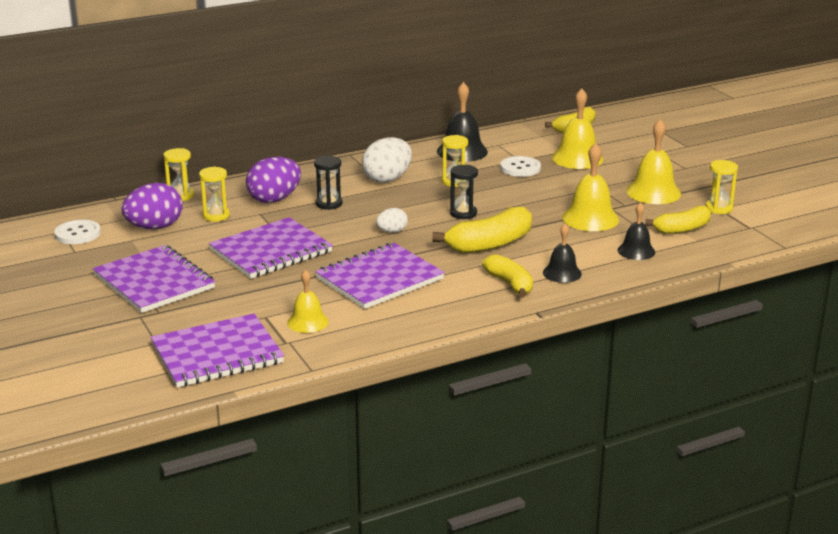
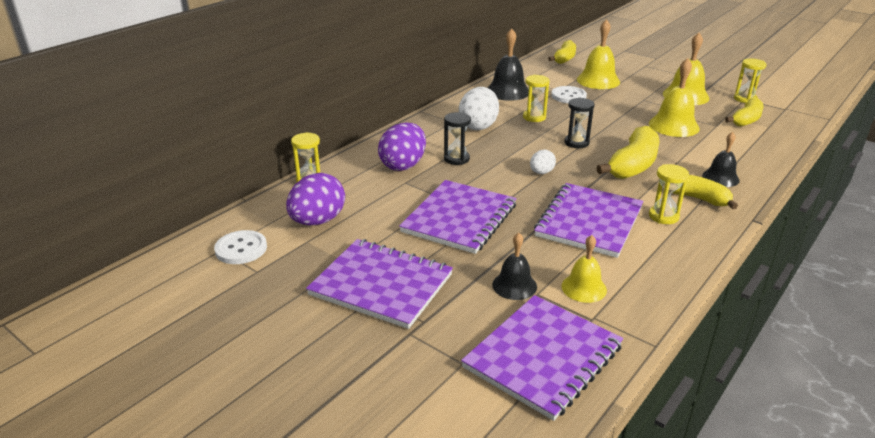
camera: 25 degrees left, 5 degrees up
yellow hourglass [199,166,230,222] -> yellow hourglass moved to [649,164,689,224]
black bell [618,202,655,260] -> black bell moved to [492,233,537,300]

